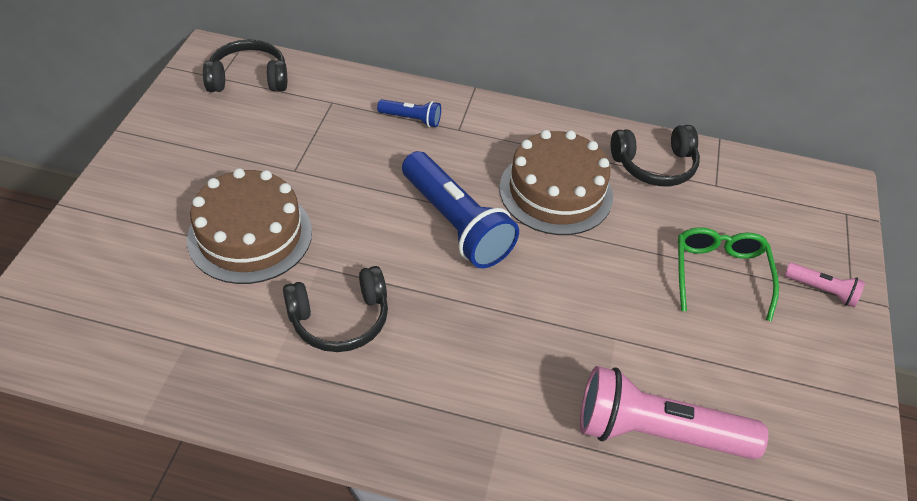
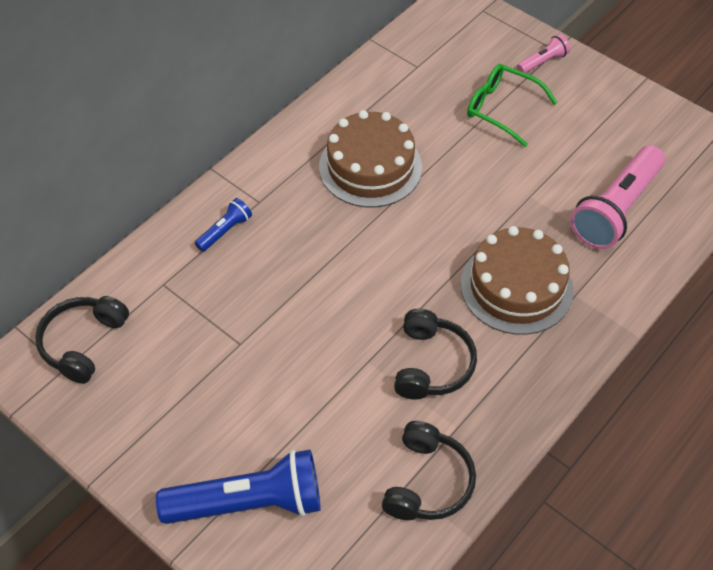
camera: 60 degrees left, 5 degrees up
brown cake [187,168,312,284] -> brown cake moved to [461,226,573,335]
blue flashlight [402,151,519,268] -> blue flashlight moved to [156,450,321,524]
black headphones [610,125,700,186] -> black headphones moved to [382,421,476,520]

